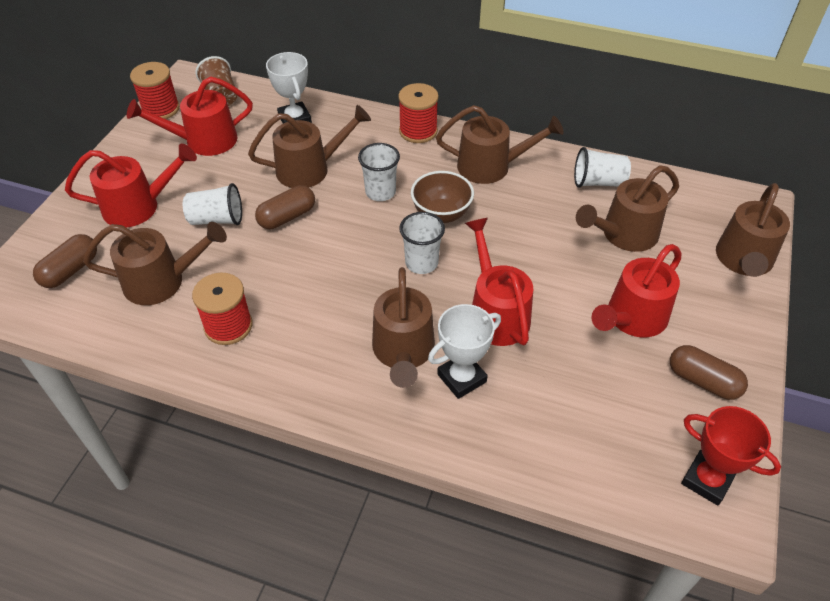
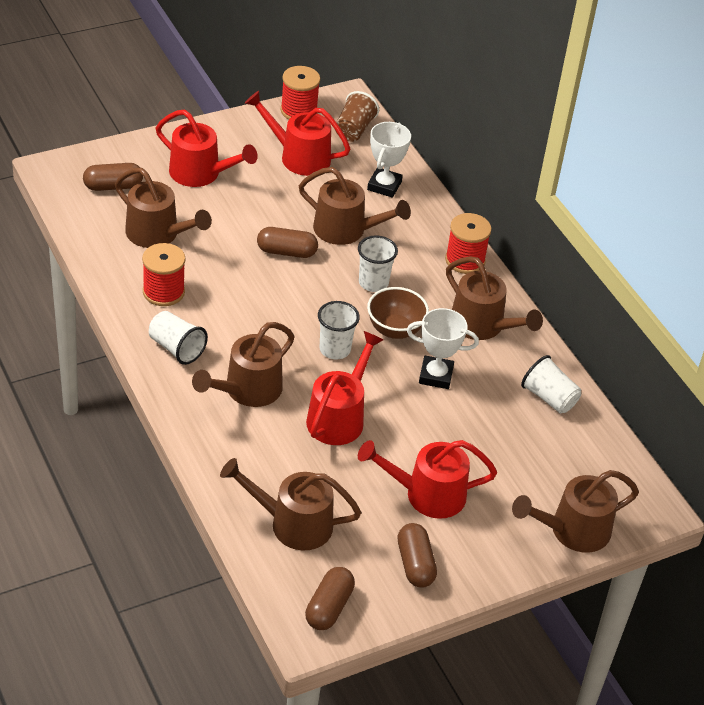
camera: 40 degrees right, 5 degrees down
white cup [183,183,242,225] -> white cup moved to [149,311,208,365]
white trophy [428,304,501,399] -> white trophy moved to [407,308,479,389]
brown watering can [576,166,679,252] -> brown watering can moved to [220,458,361,550]
red trophy [681,406,781,506] -> brown capsule [305,567,355,630]

